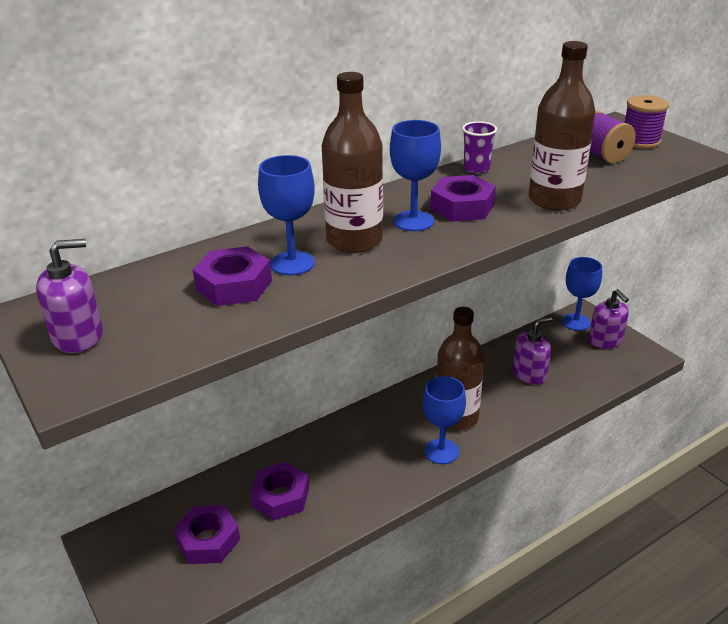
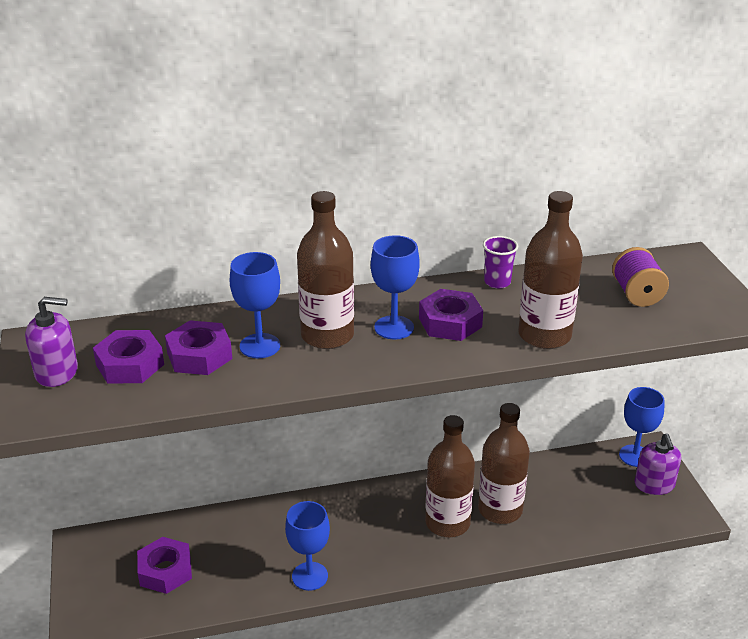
camera: 20 degrees right, 0 degrees up
purple nut [250,462,309,520] -> purple nut moved to [93,330,164,384]
blue goblet [423,376,466,464] -> blue goblet moved to [285,501,330,591]
purple soap dispenser [513,317,552,385] -> none
purple spool [625,95,669,149] -> none
none -> brown bottle [478,403,530,524]

